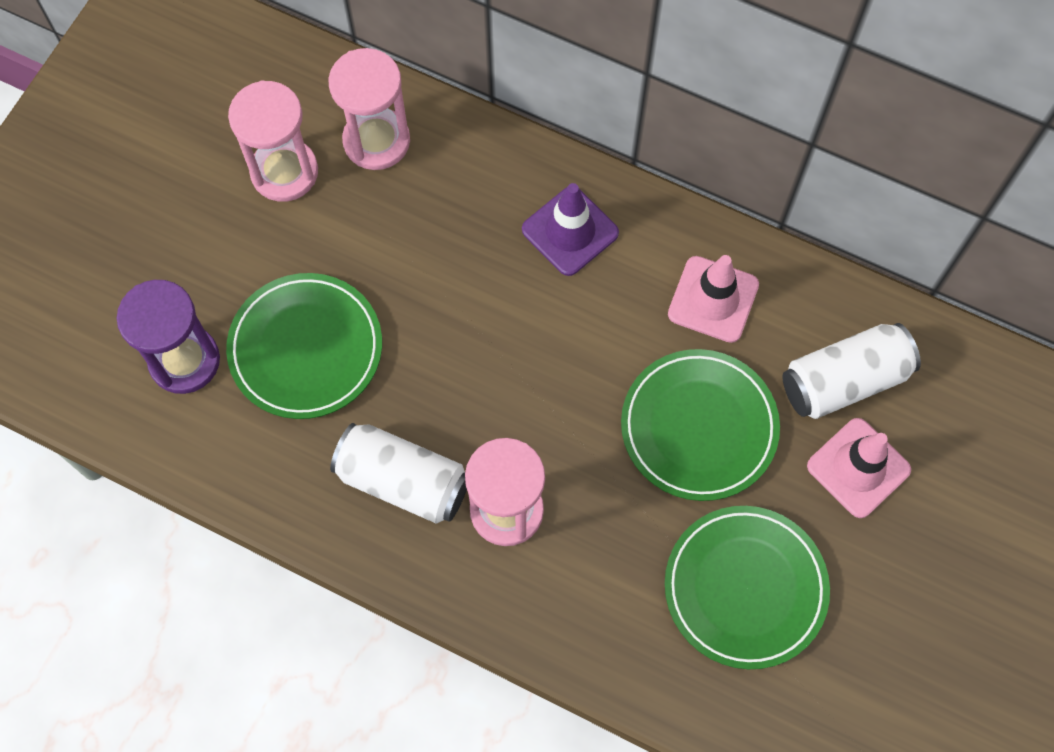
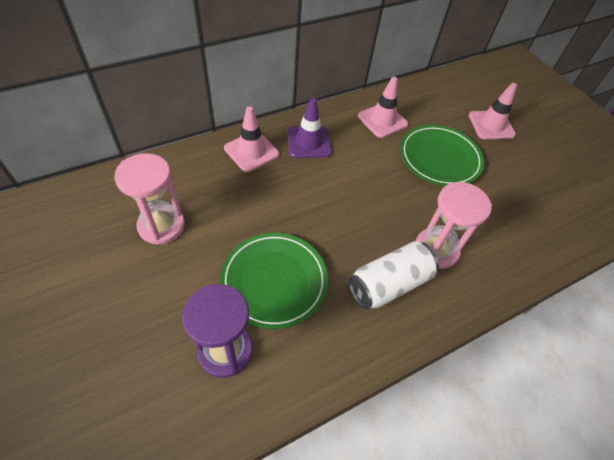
camera: 60 degrees left, 15 degrees down
pink hourglass [328,48,410,170] -> none
green plate [665,506,830,669] -> none
white can [782,323,921,419] -> none
none -> pink traffic cone [224,106,279,172]

